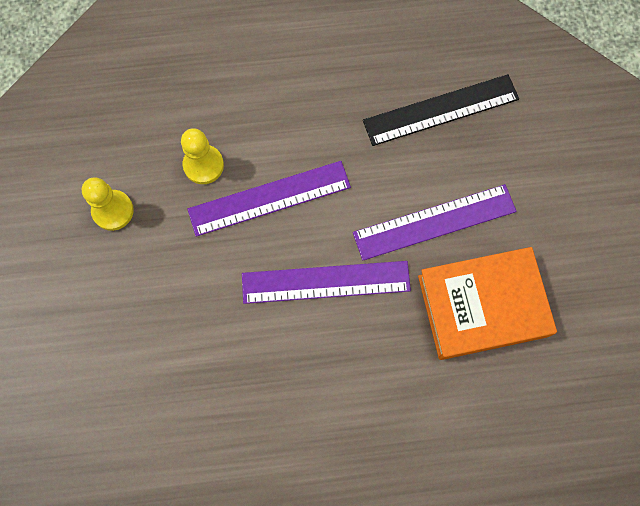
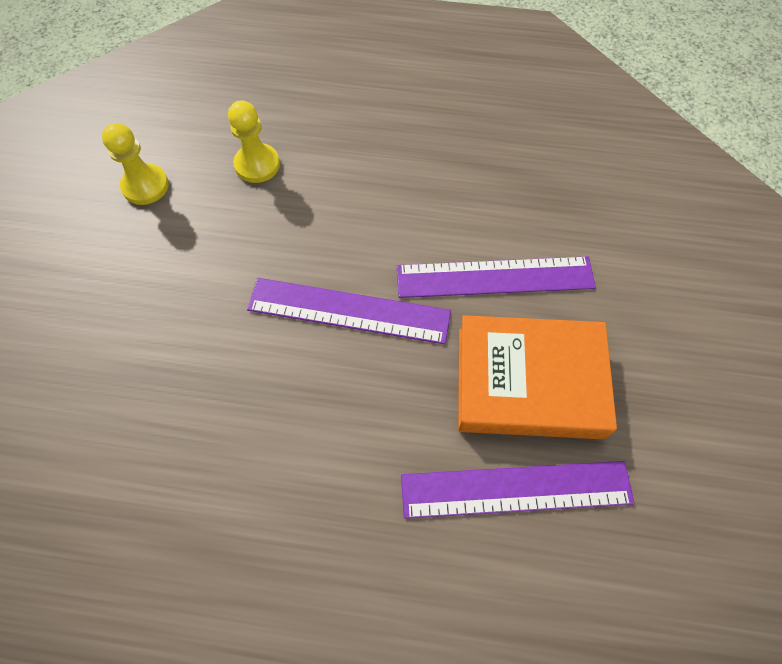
camera: 15 degrees right, 10 degrees down
purple ruler [187,161,351,237] -> purple ruler moved to [401,461,634,519]
black ruler [363,74,519,146] -> none

